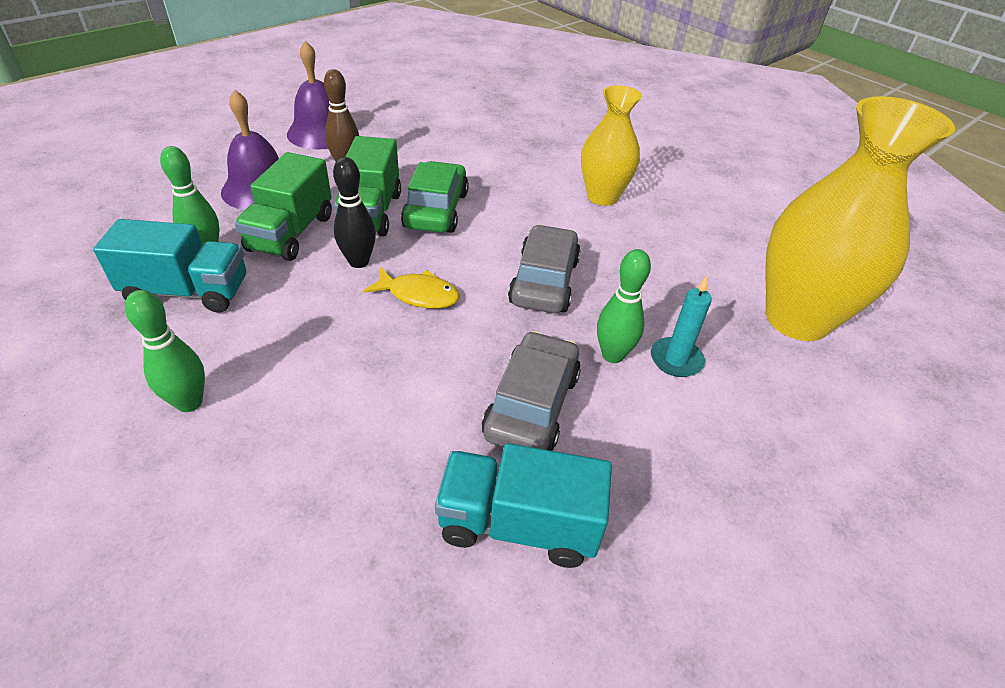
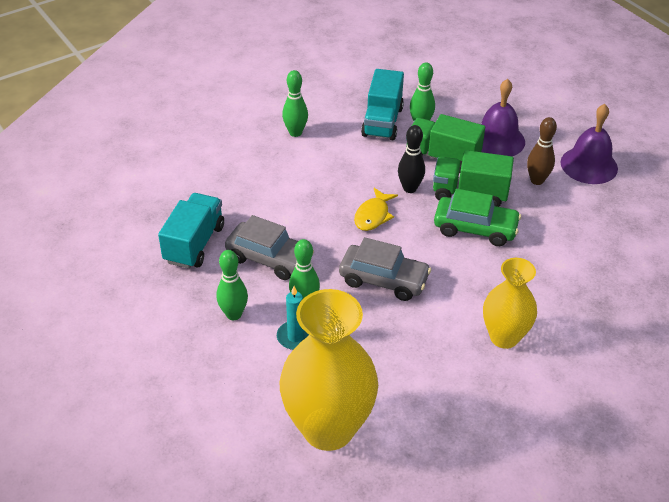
camera: 100 degrees right, 0 degrees up
none -> green bowling pin [216,250,248,320]

